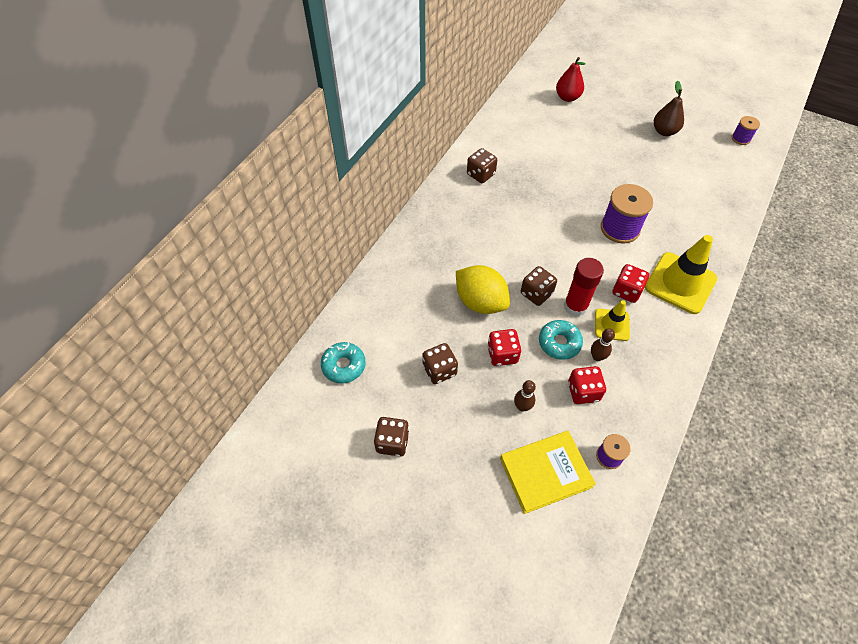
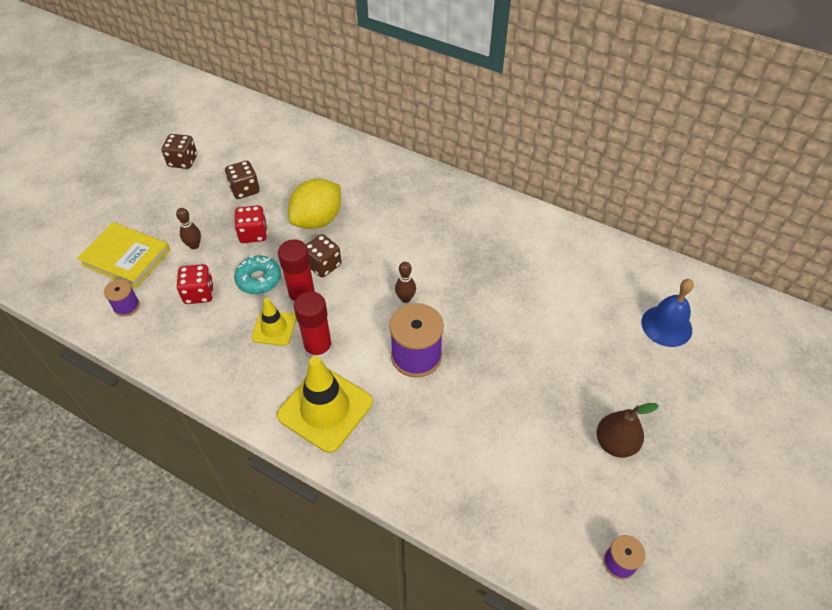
camera: 90 degrees right, 5 degrees down
turquoise donut [321,342,366,383] -> none
brown dice [467,148,497,183] -> none
yellow book [500,431,596,514] -> yellow book turned 45 degrees counterclockwise [77,222,170,288]
red pear [556,57,586,102] -> blue bell [641,279,694,347]
brown bowling pin [591,328,615,361] -> brown bowling pin moved to [395,262,416,303]
red dice [613,264,649,303] -> red glue stick [294,291,333,360]

